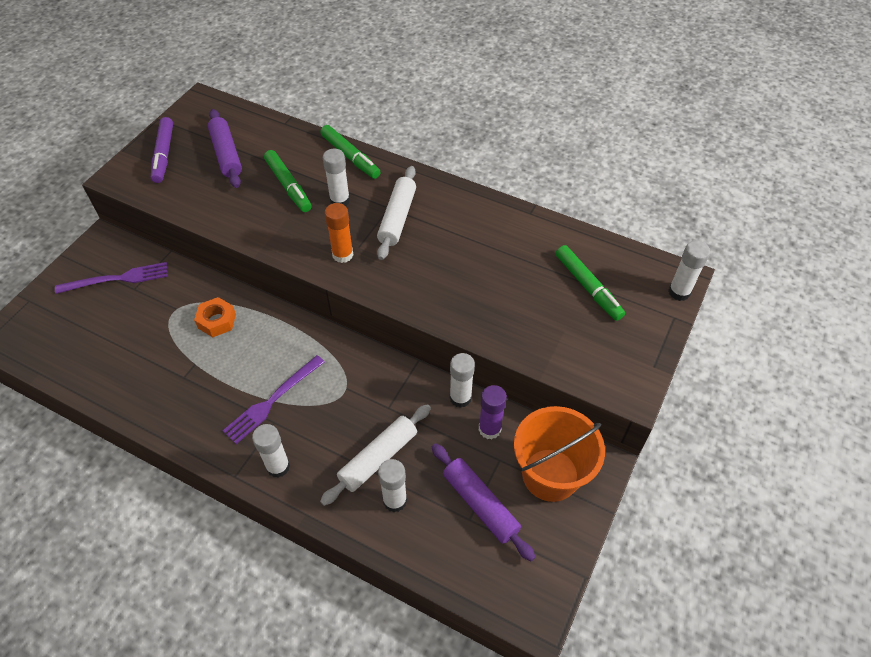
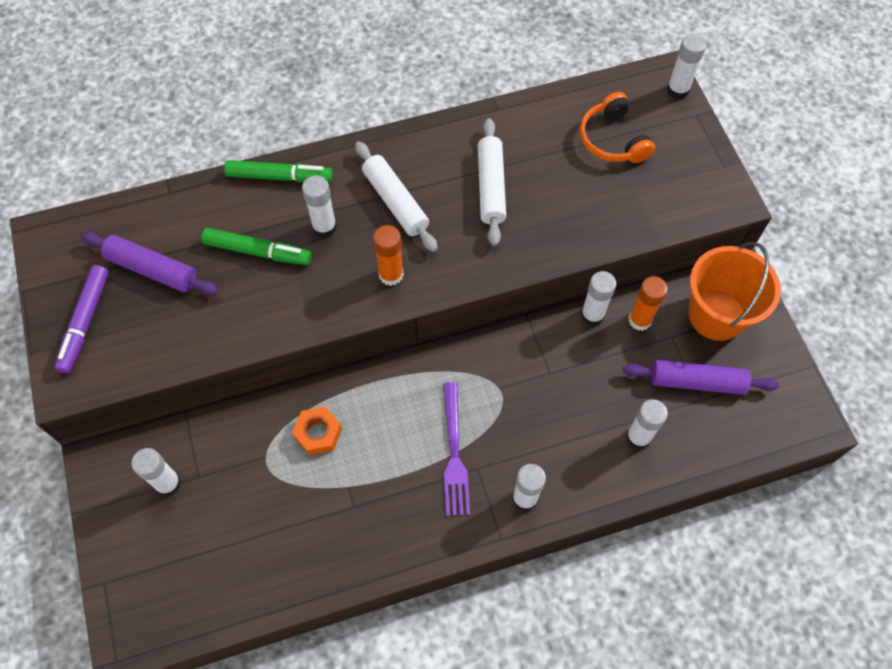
camera: 45 degrees left, 10 degrees up
purple fork [55,262,168,294] -> white glue stick [131,448,181,496]
purple marker [151,117,173,183] -> purple marker turned 60 degrees clockwise [54,265,109,373]
white rolling pin [320,404,431,506] -> white rolling pin moved to [478,118,506,246]
purple glue stick [478,385,507,440] -> orange glue stick [628,276,668,331]
green marker [556,245,625,321] -> orange headphones [580,92,655,163]

